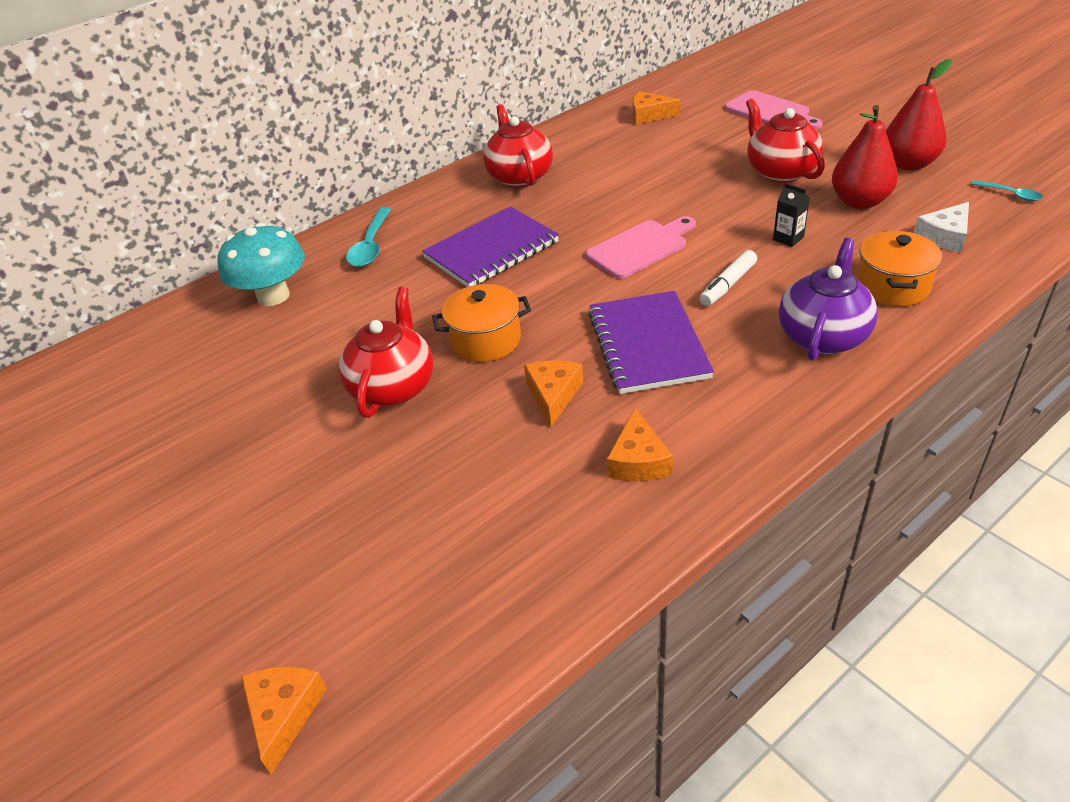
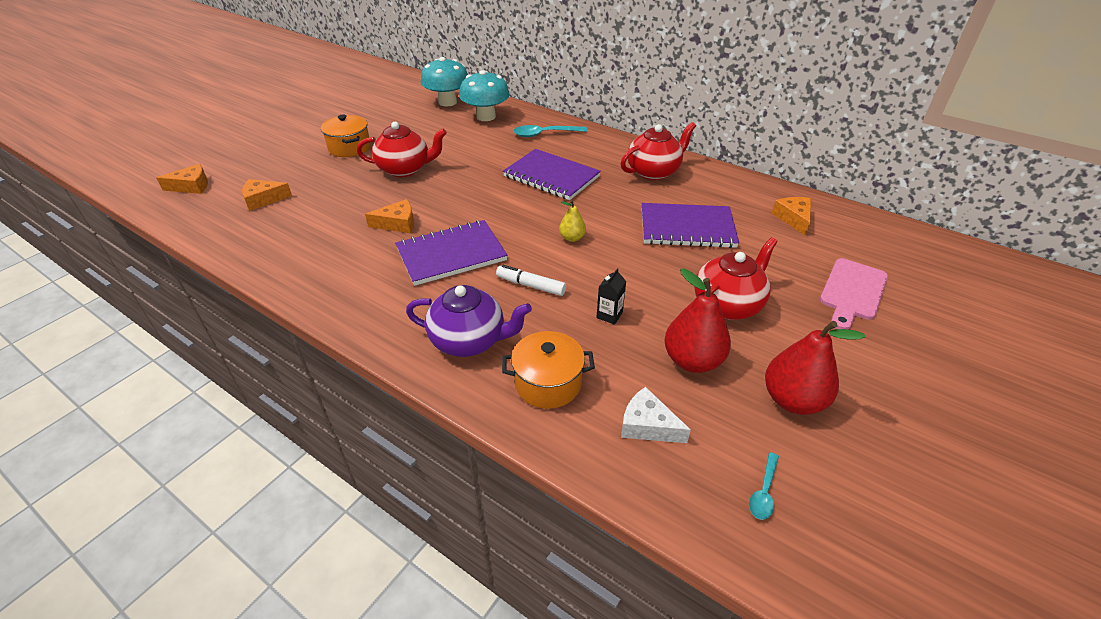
camera: 70 degrees right, 0 degrees up
orange pot [432,284,531,362] -> orange pot moved to [321,115,371,157]
pink cutting board [586,216,696,279] -> yellow pear [559,200,586,242]
orange cheese [607,408,673,481] -> orange cheese moved to [242,179,292,211]
none -> turquoise mushroom [421,57,468,107]
none -> purple notebook [642,203,739,248]

